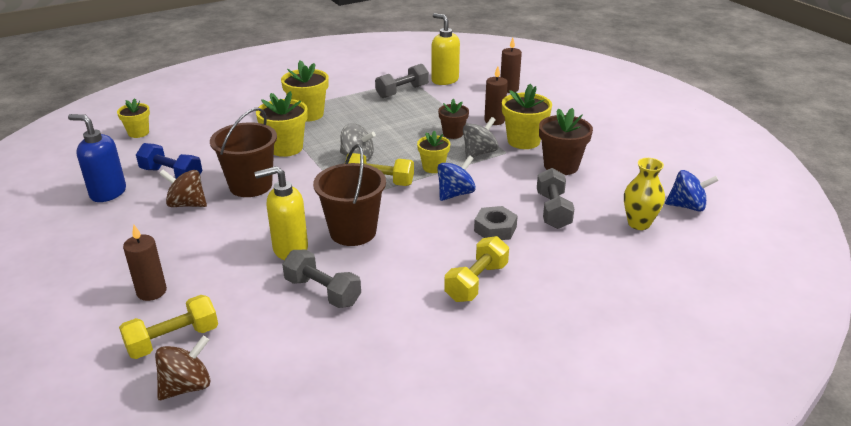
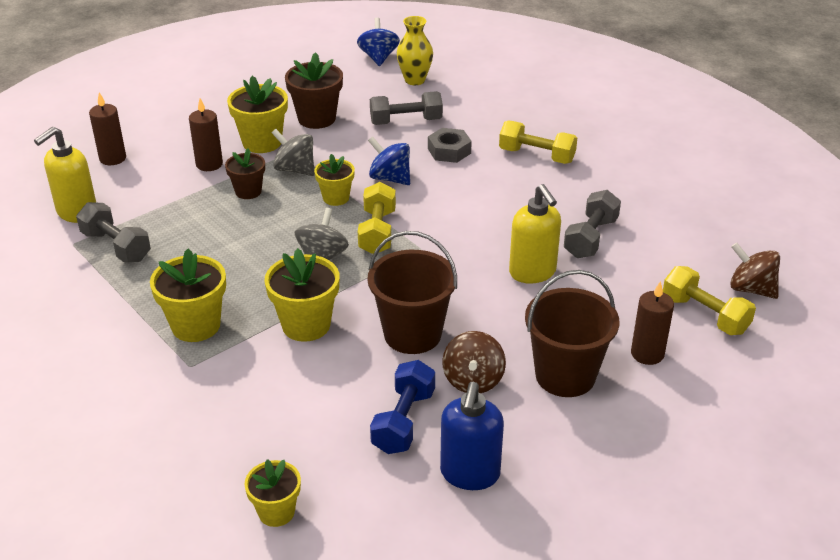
camera: 100 degrees left, 5 degrees up
brown bucket [313,144,386,246] -> brown bucket moved to [525,270,619,397]

